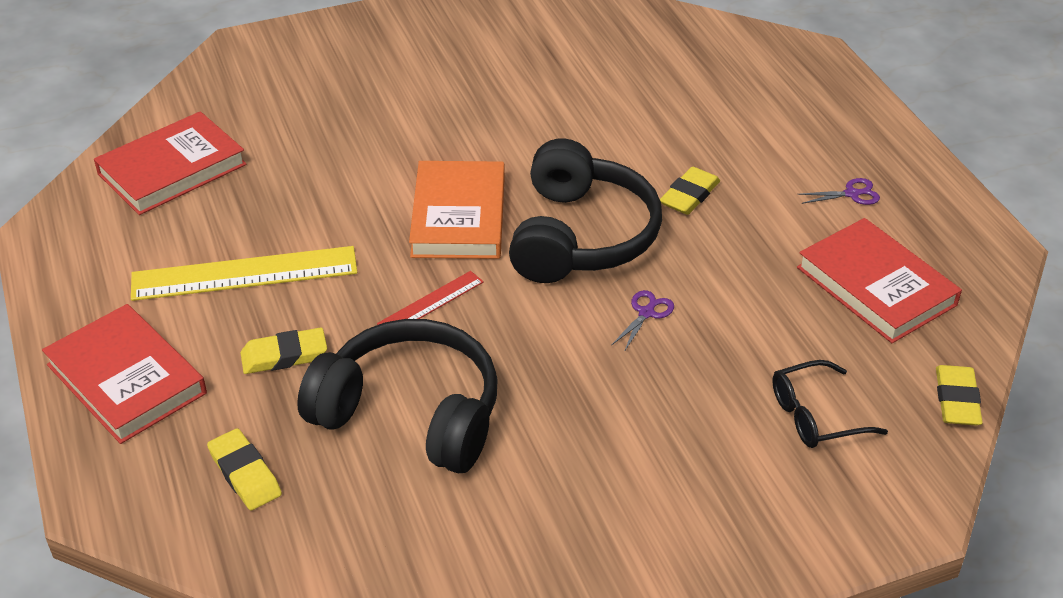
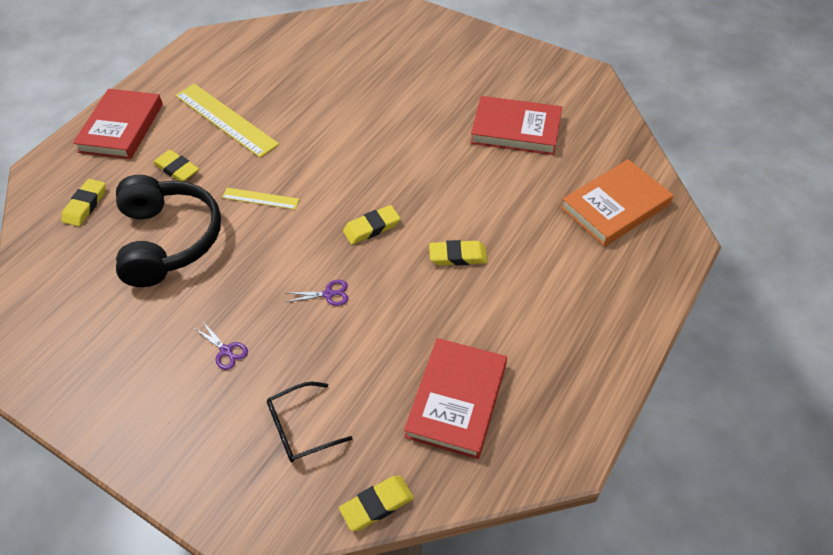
camera: 55 degrees right, 10 degrees up
red book [94,111,247,215] -> red book moved to [470,96,562,155]
red ruler [377,271,484,325] -> yellow ruler [222,188,300,210]
orange book [409,161,505,259] -> orange book moved to [561,159,673,247]
black headphones [509,139,662,283] -> yellow eraser [343,205,400,245]
black glasses [772,360,888,448] -> black glasses turned 60 degrees counterclockwise [267,382,352,462]
purple scissors [797,178,880,205] -> purple scissors moved to [194,322,248,370]

